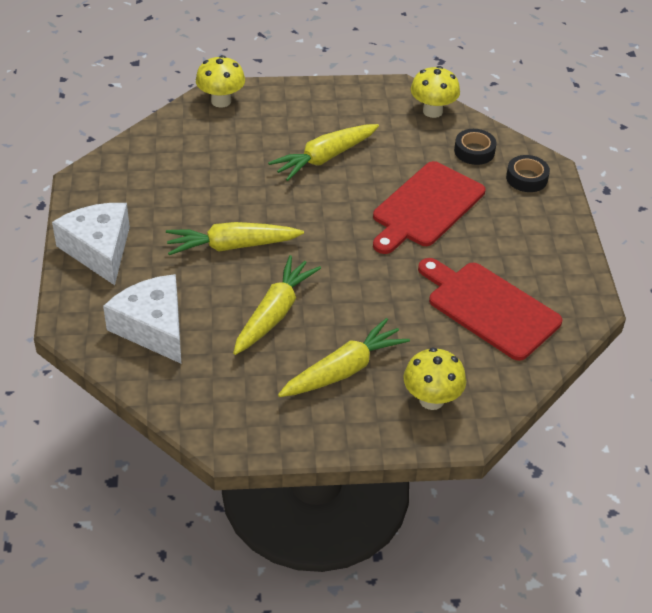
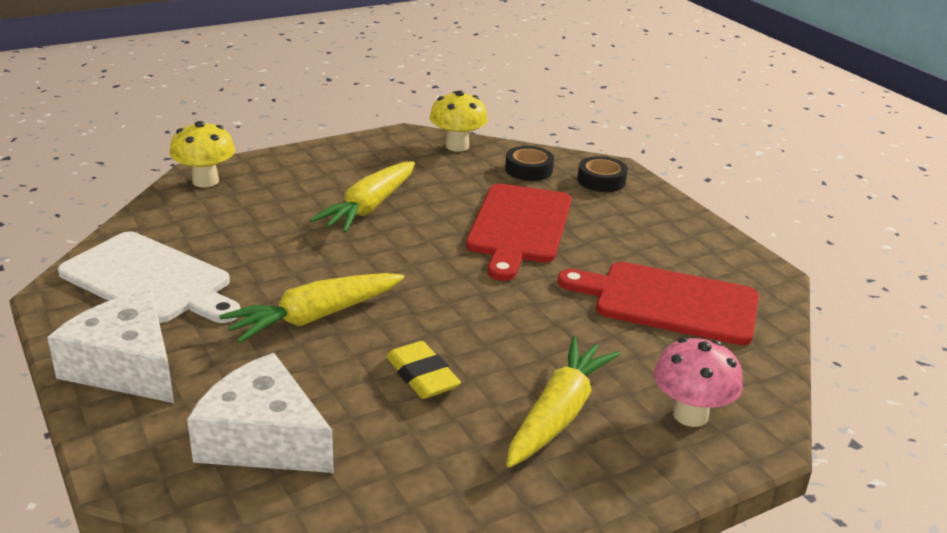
camera: 25 degrees left, 15 degrees down
yellow carrot [233,255,321,355] -> yellow eraser [386,341,461,399]
yellow mushroom [403,347,466,410] -> pink mushroom [654,337,743,427]
none -> white cutting board [58,231,241,323]

